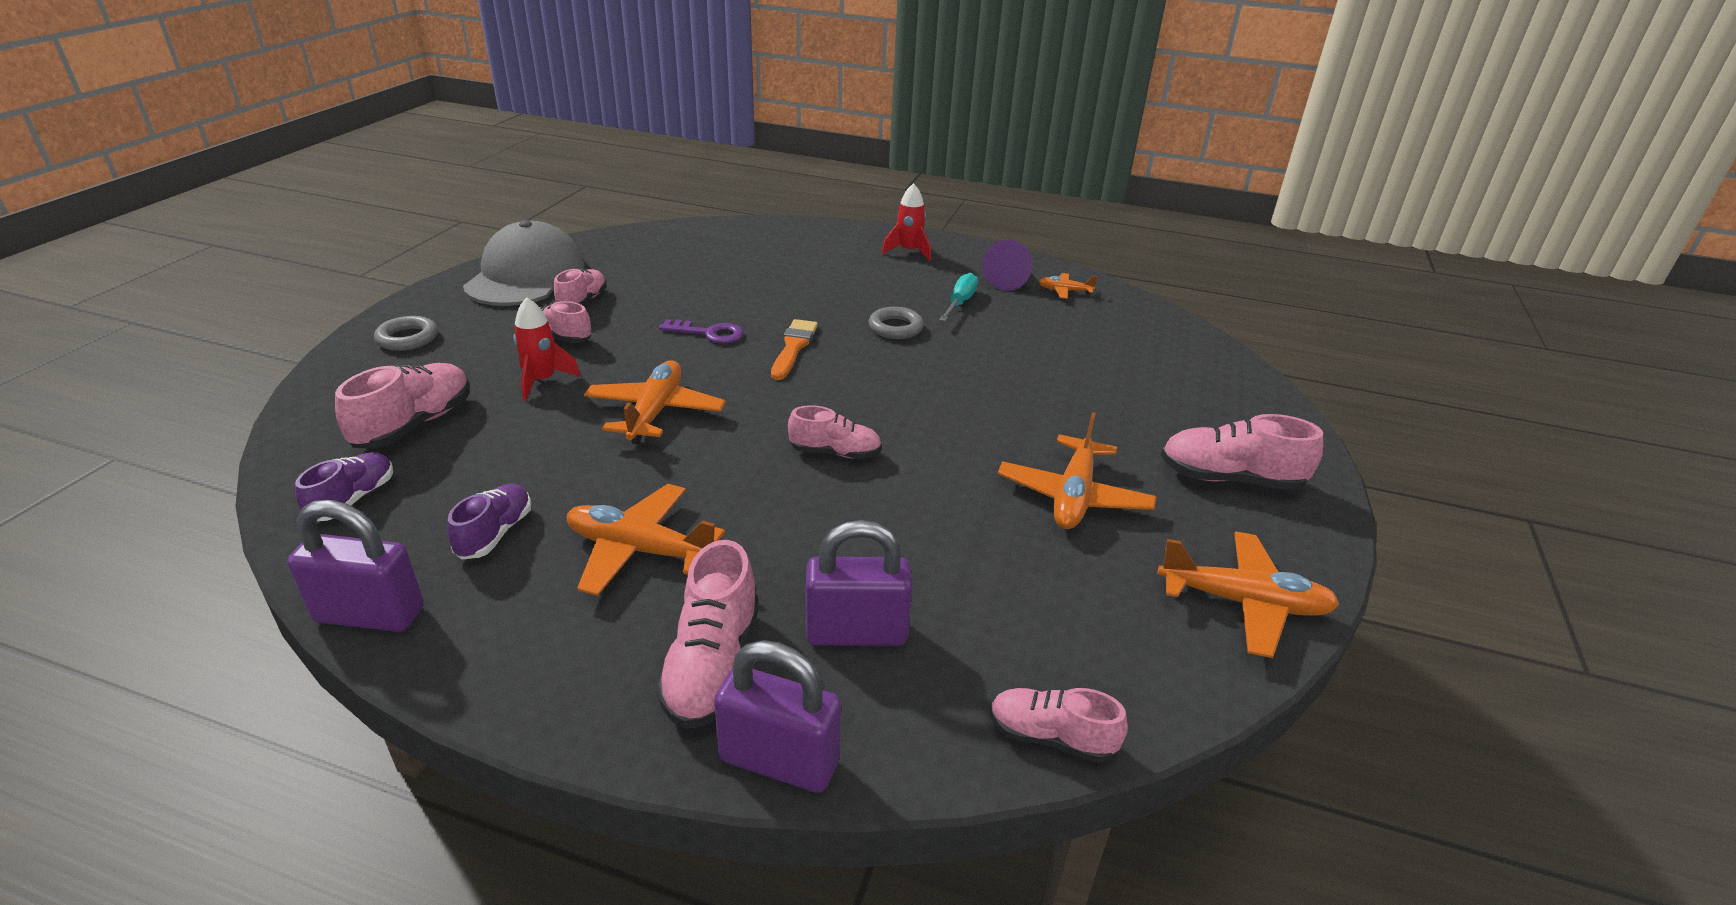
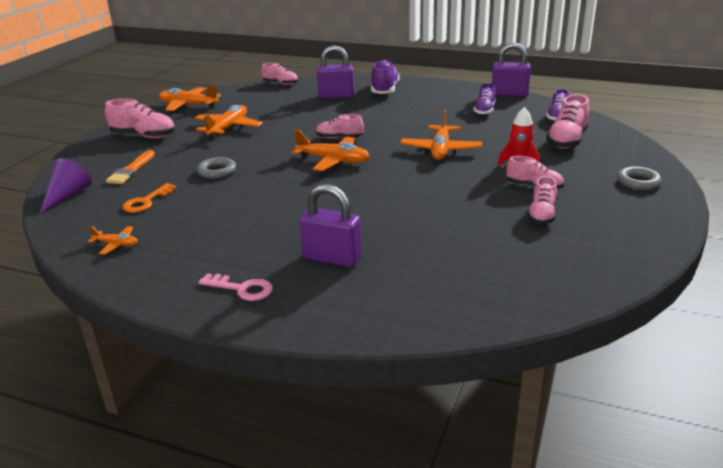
camera: 175 degrees left, 5 degrees down
grey cap [463,220,584,306] -> none
orange plane [567,484,725,596] -> orange plane moved to [292,130,370,171]
pink shoe [656,540,759,729] -> purple shoe [371,60,400,94]
purple key [659,319,743,344] -> none
purple padlock [714,640,841,793] -> purple padlock moved to [299,184,362,267]
orange brush [771,319,818,380] -> orange brush moved to [106,150,155,184]
grey ring [869,307,924,339] -> grey ring moved to [197,157,236,179]
red rocket [882,183,931,261] -> pink key [198,273,273,301]
turquoise screwdriver [939,273,978,321] -> none
purple cone [983,240,1033,291] -> purple cone moved to [40,158,92,214]
none -> orange key [123,183,176,213]

